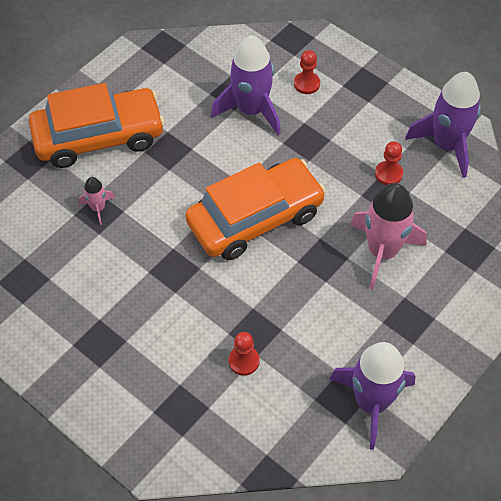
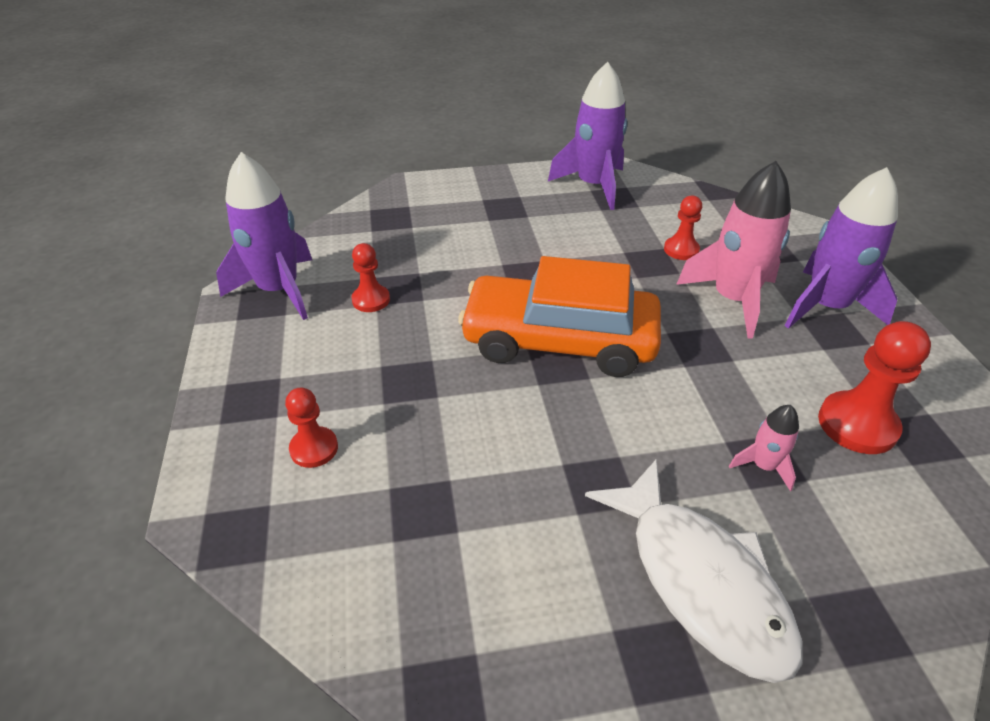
camera: 140 degrees left, 15 degrees down
orange car [29,83,165,168] -> white fish [585,459,803,683]
purple rocket [211,35,281,135] -> purple rocket moved to [785,167,898,329]
pink rocket [350,183,427,289] -> pink rocket moved to [676,161,791,339]
none -> red pawn [818,321,931,454]

